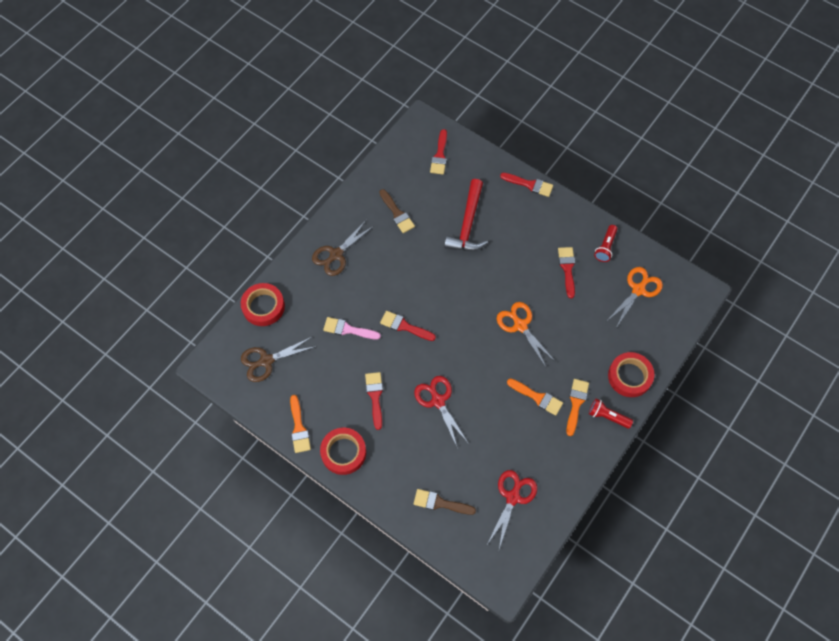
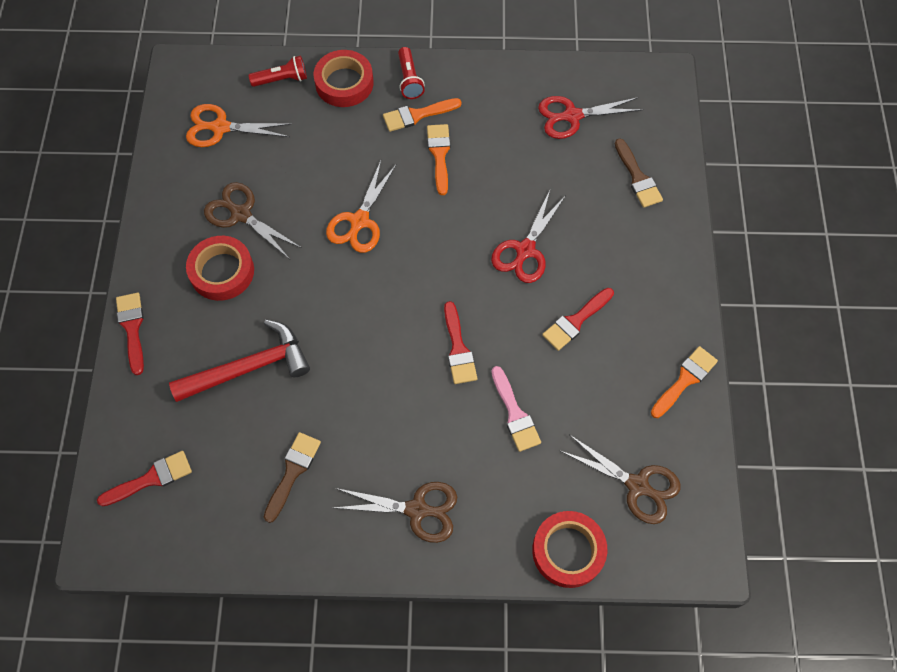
camera: 125 degrees left, 0 degrees up
red tape [320,428,366,475] -> red tape moved to [186,236,254,301]
red brush [558,247,575,298] -> brown scissors [204,182,302,258]
red flashlight [594,225,617,262] -> red flashlight moved to [249,55,307,87]

